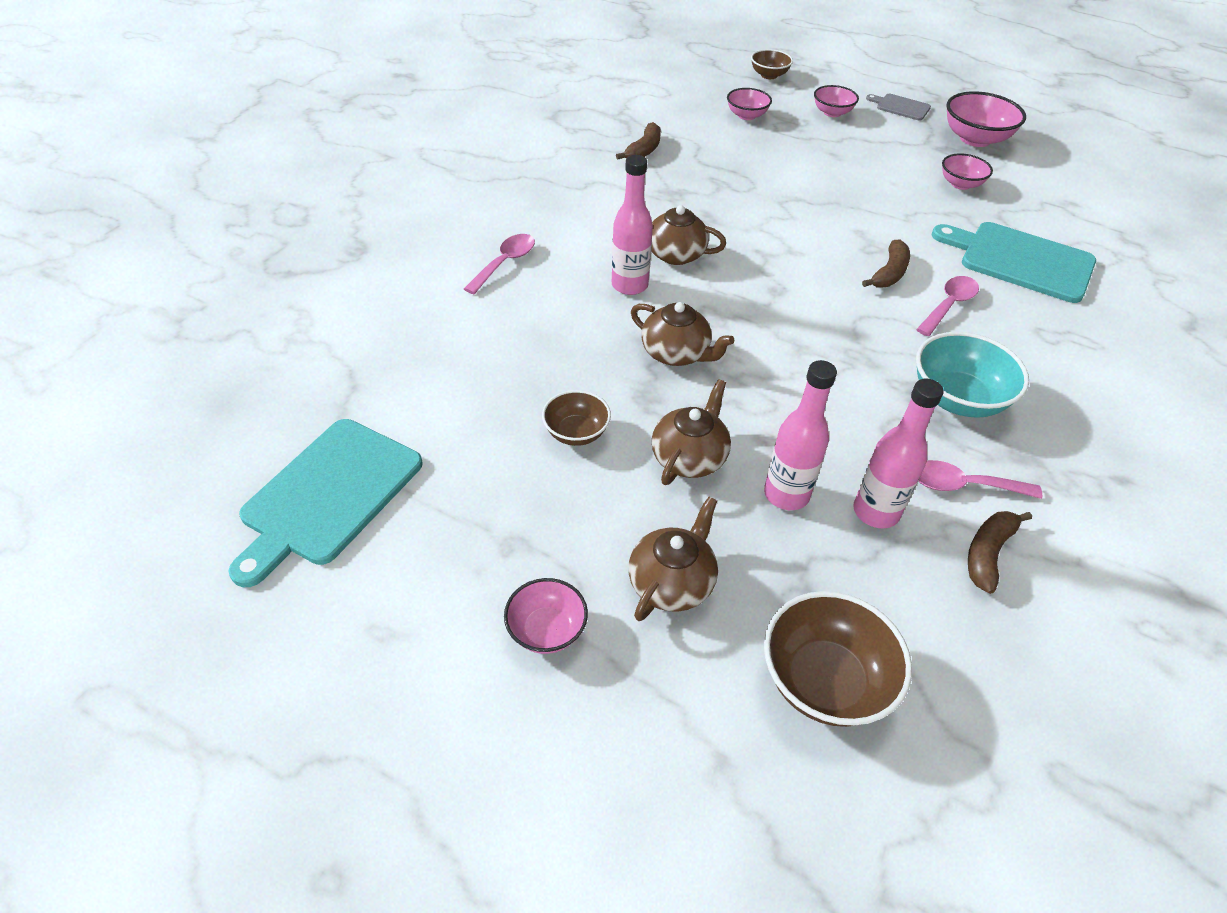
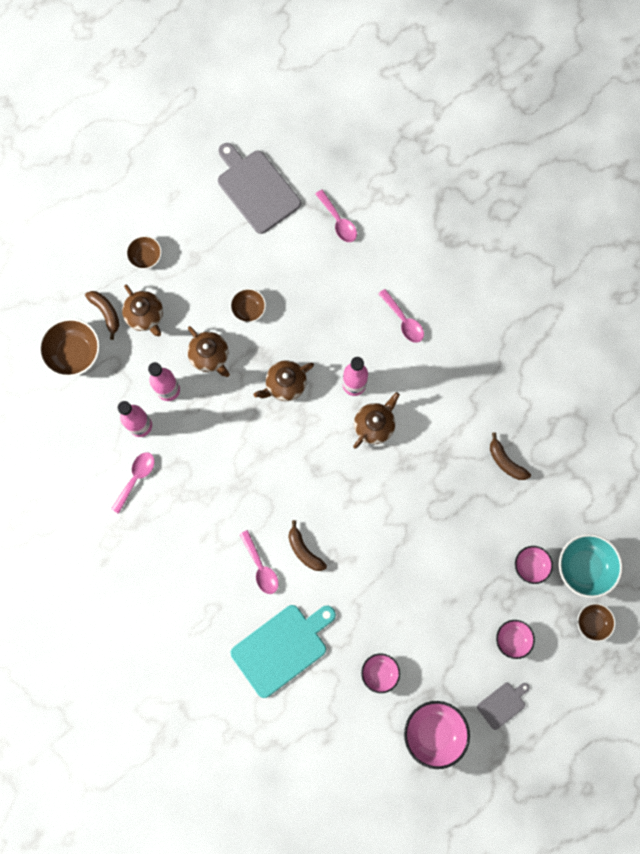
camera: 115 degrees right, 30 degrees up
turquoise cutting board [228,419,423,587] -> grey cutting board [218,143,301,234]
pink bowl [504,578,588,654] -> brown bowl [126,236,162,270]
turquoise bowl [916,332,1029,418] -> turquoise bowl moved to [559,534,623,598]
brown banana [968,511,1032,594] -> brown banana moved to [85,291,119,340]
none -> pink spoon [316,190,357,242]

